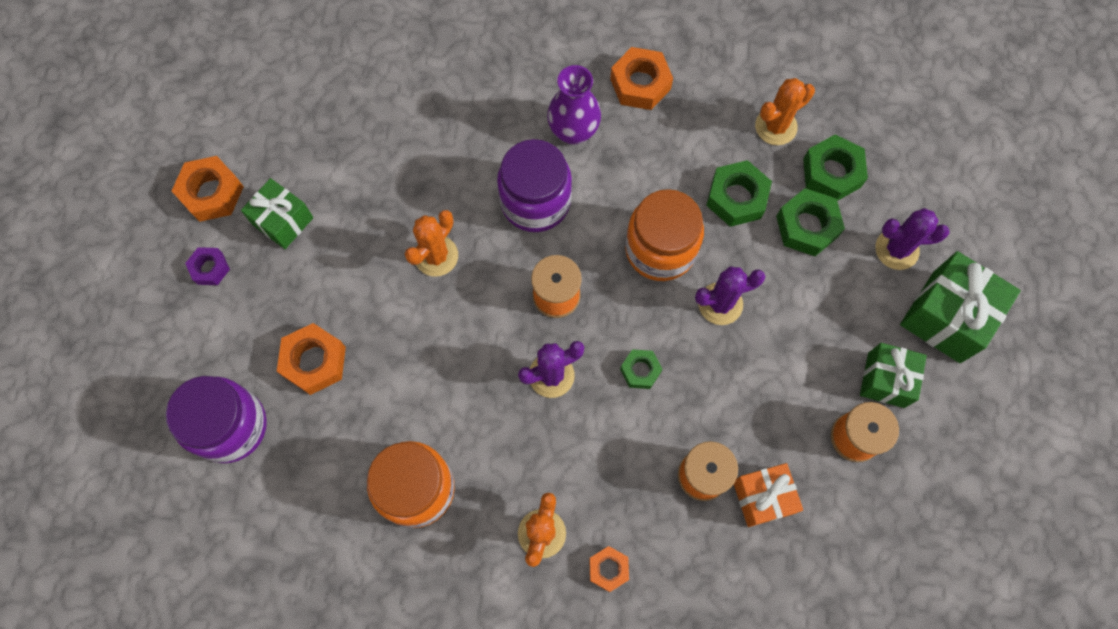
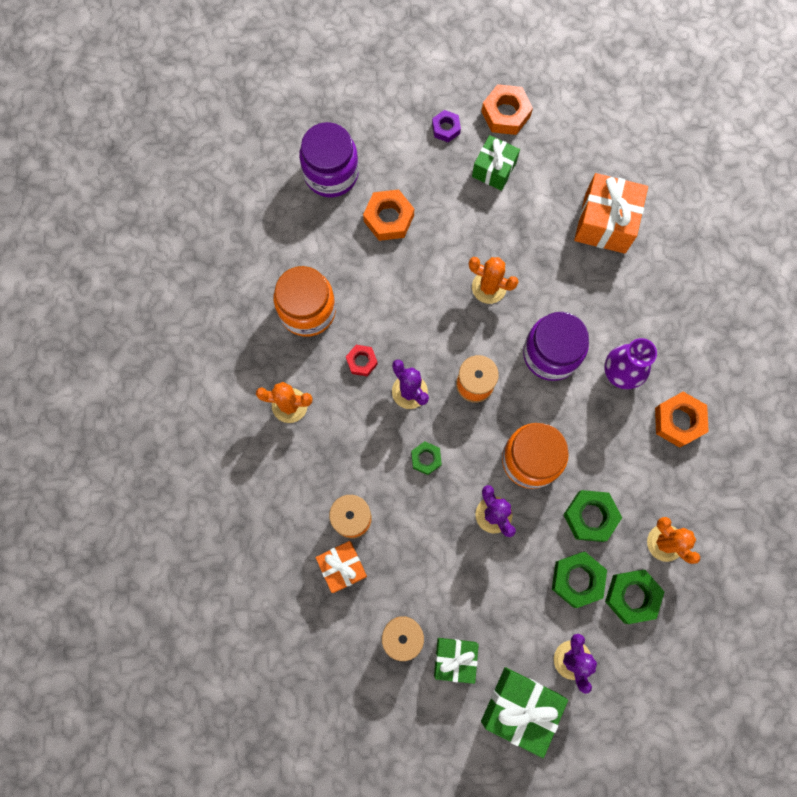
camera: 80 degrees right, 5 degrees up
orange nut [589,546,629,592] -> none
none -> red nut [346,345,378,376]
none -> orange gift [574,173,648,254]

